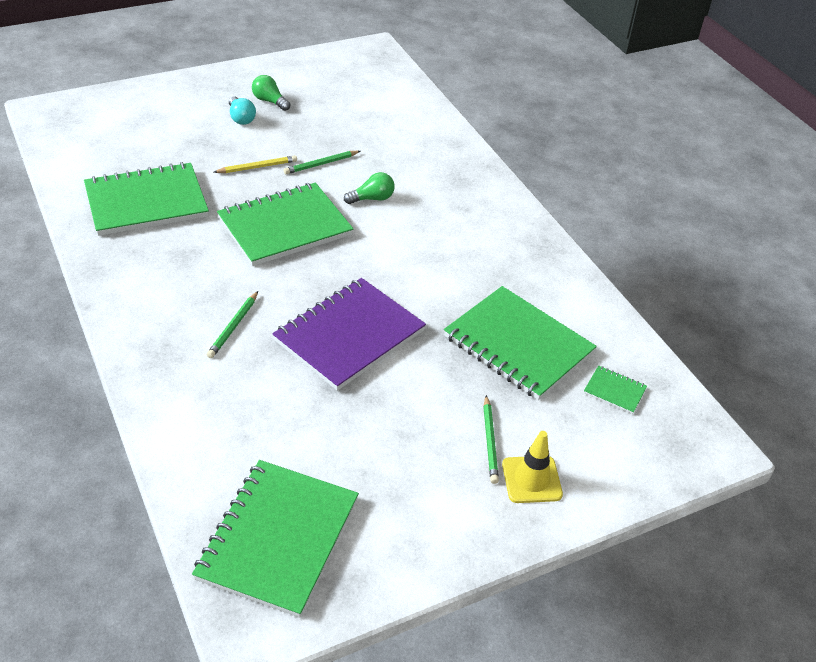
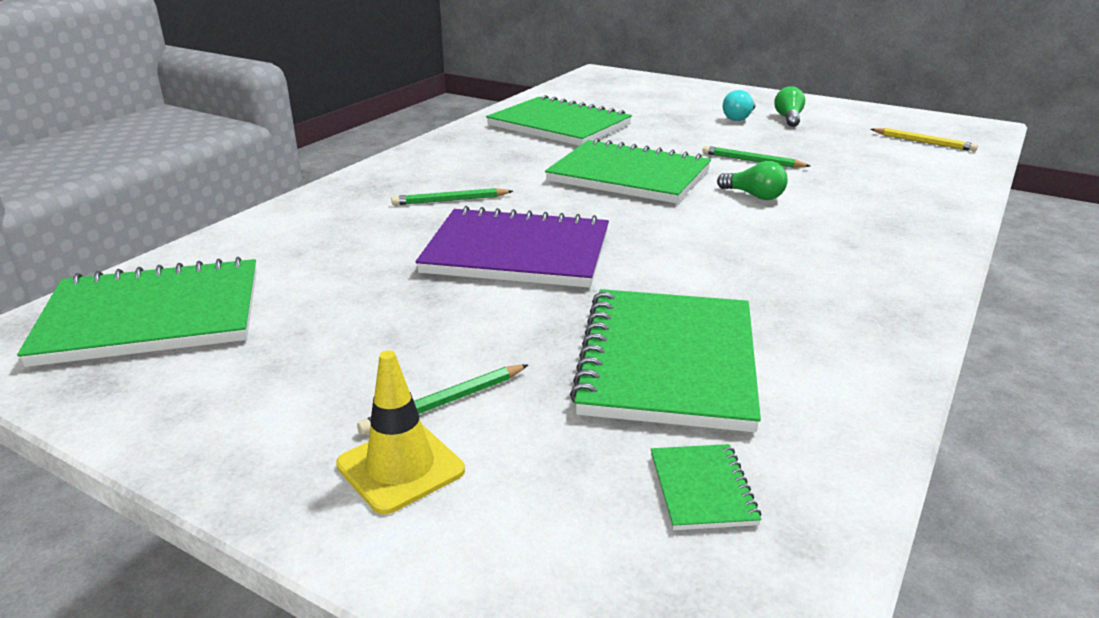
camera: 60 degrees right, 15 degrees down
yellow pencil [214,155,297,173] -> yellow pencil moved to [871,128,978,151]

